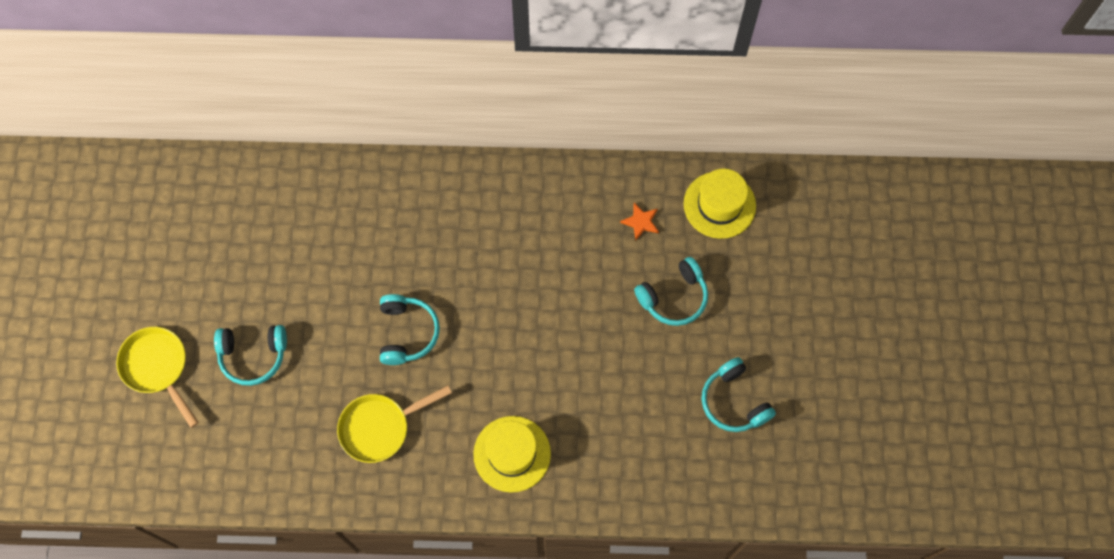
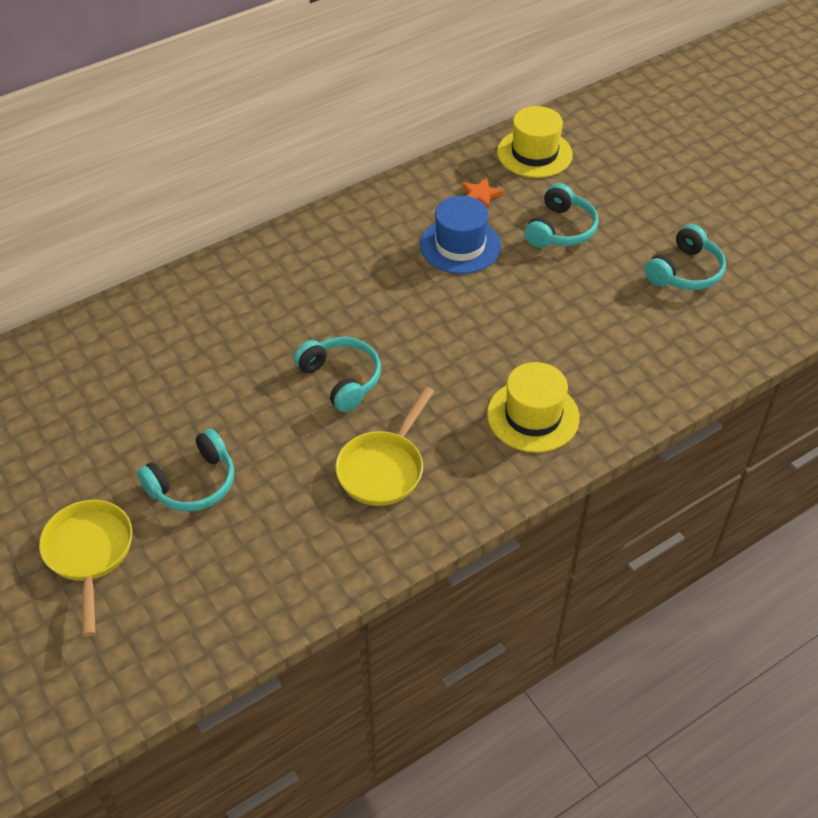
camera: 35 degrees left, 20 degrees down
yellow pan [116,327,199,428] -> yellow pan turned 60 degrees clockwise [39,500,132,637]
turquoise headphones [702,357,776,432] -> turquoise headphones turned 75 degrees counterclockwise [644,224,726,290]
none -> blue hat [420,196,501,274]

